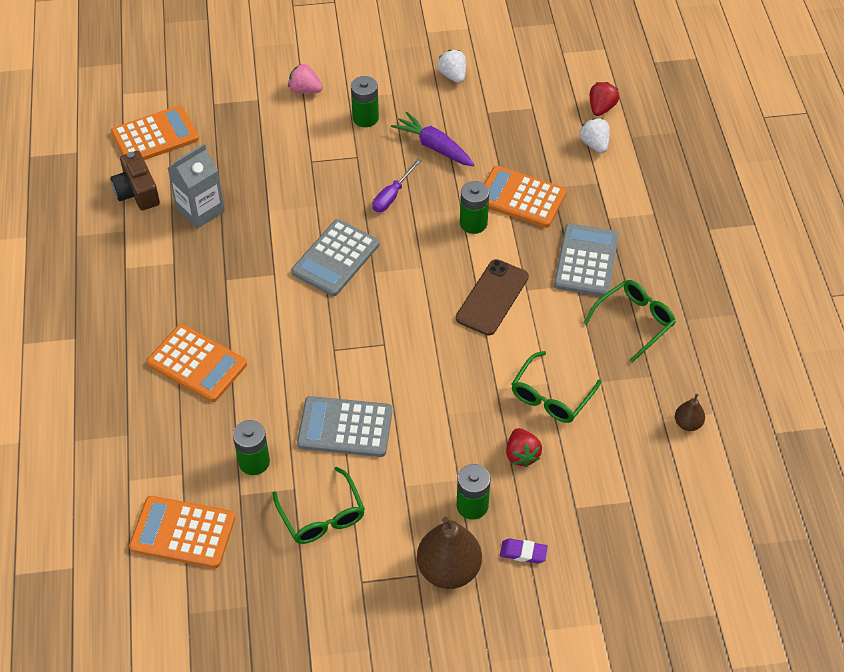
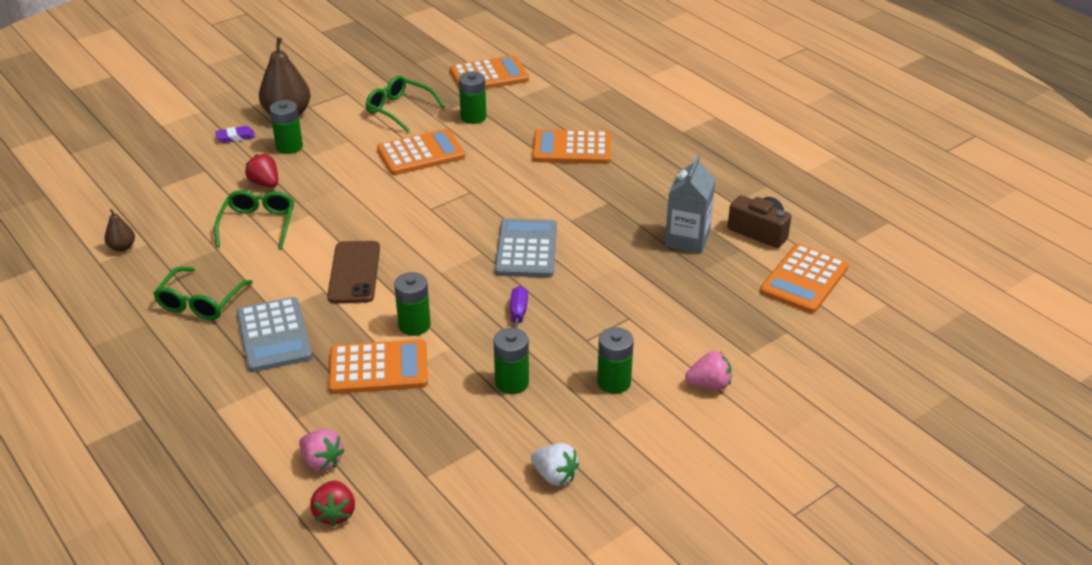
camera: 150 degrees right, 15 degrees down
grey calculator [297,396,393,457] -> orange calculator [377,129,465,175]
purple carrot [391,112,474,166] -> green battery [494,328,529,394]
white strawberry [579,118,610,153] -> pink strawberry [299,429,345,471]

